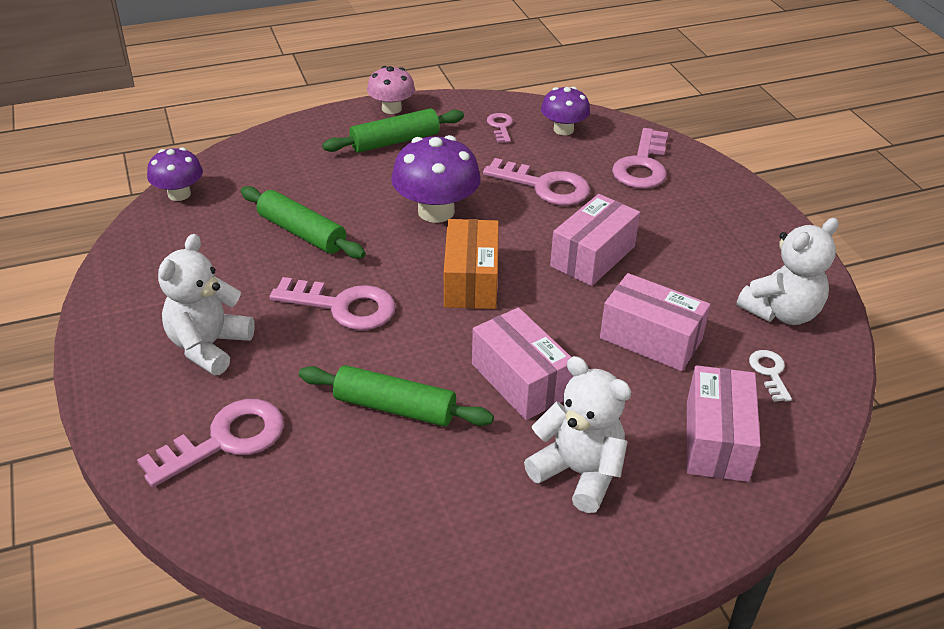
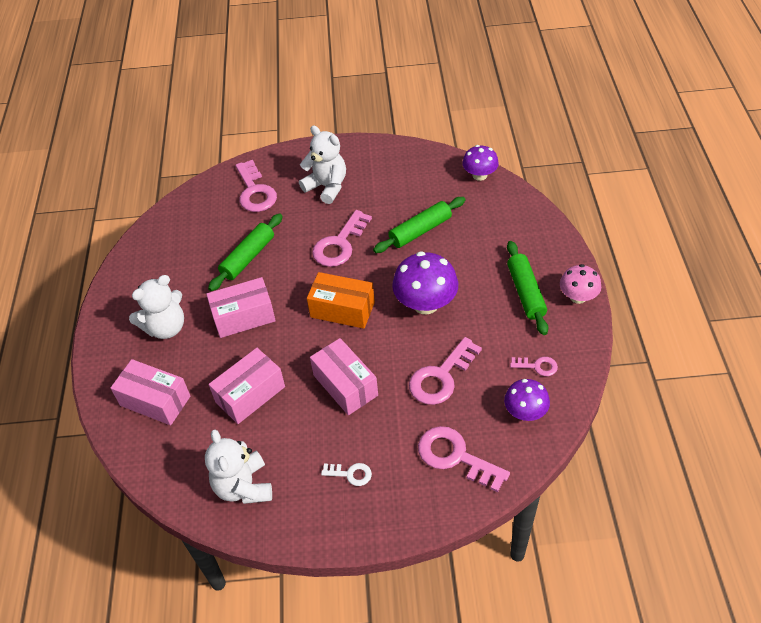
camera: 110 degrees right, 10 degrees up
white key [749,350,792,402] -> white key moved to [321,463,372,486]

